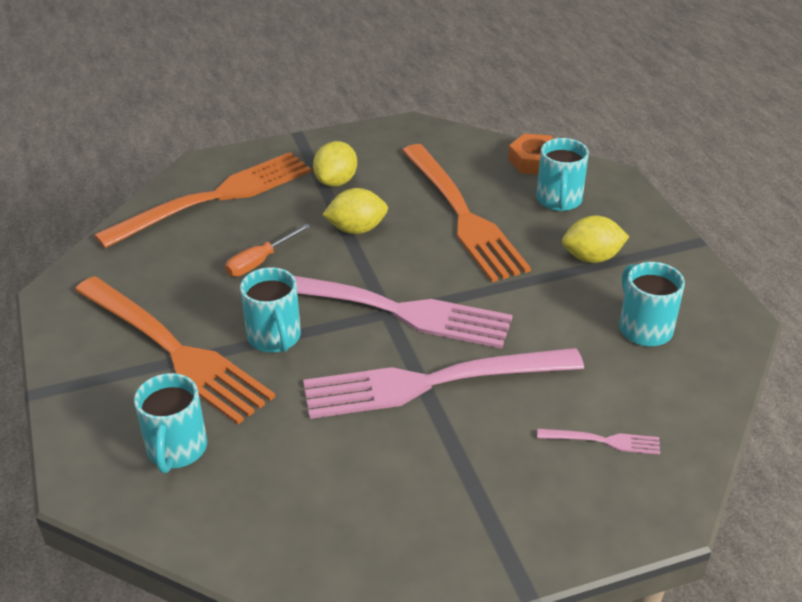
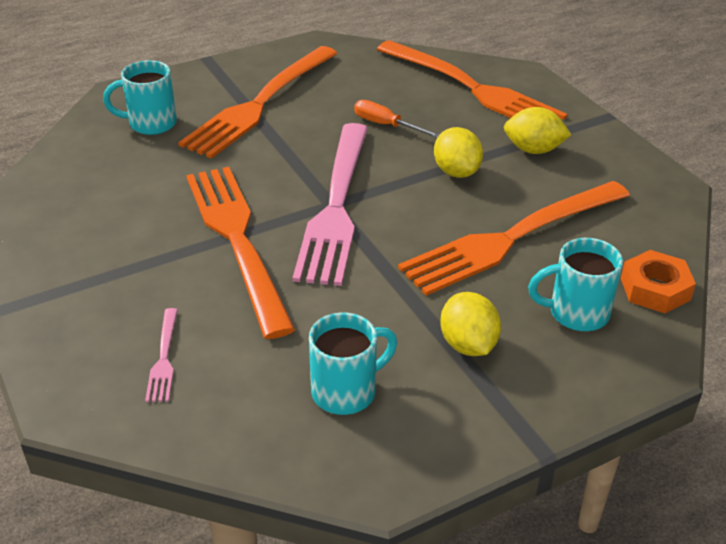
camera: 80 degrees right, 0 degrees up
turquoise mug [240,267,301,352] -> none
pink fork [303,348,584,419] -> orange fork [186,167,295,339]

